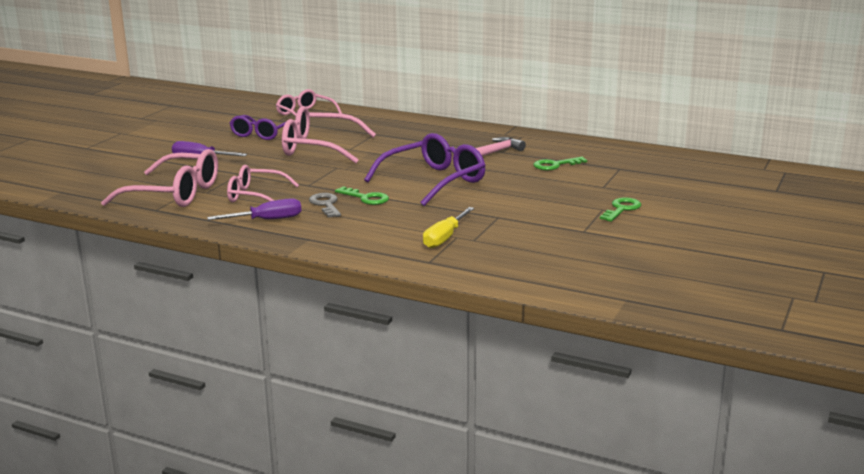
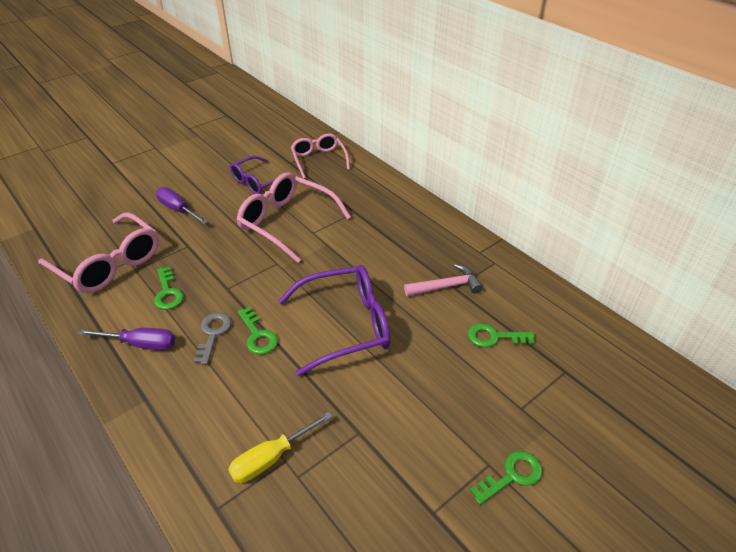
camera: 25 degrees right, 20 degrees up
pink glasses [227,165,299,202] -> green key [154,267,184,310]

